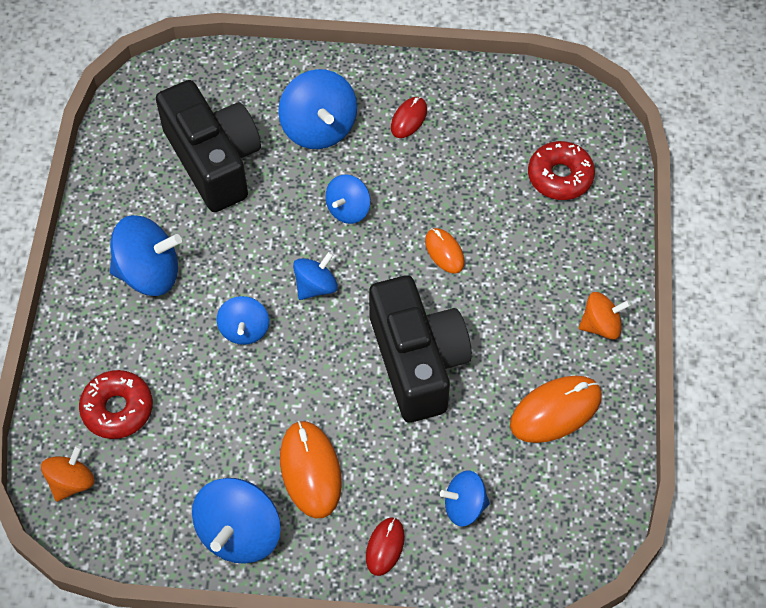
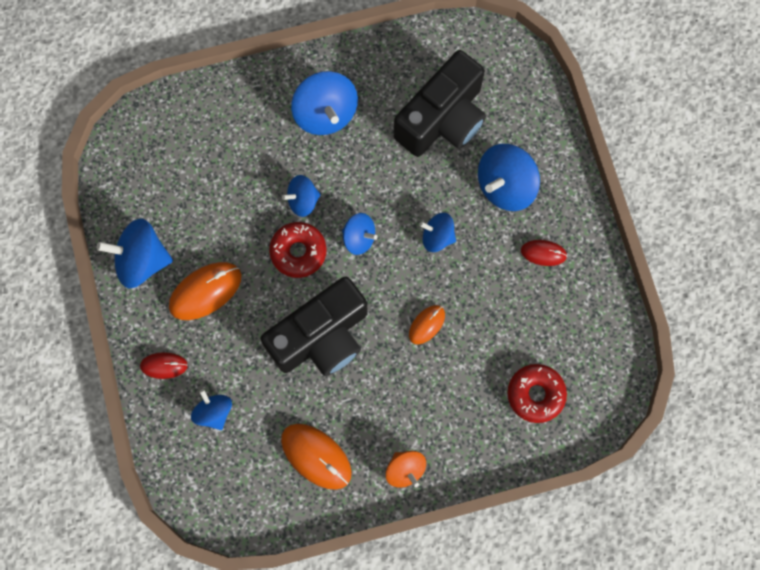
camera: 70 degrees right, 15 degrees up
orange spinning top [41,445,94,502] -> none
red donut [79,370,153,439] -> red donut moved to [269,222,327,278]

